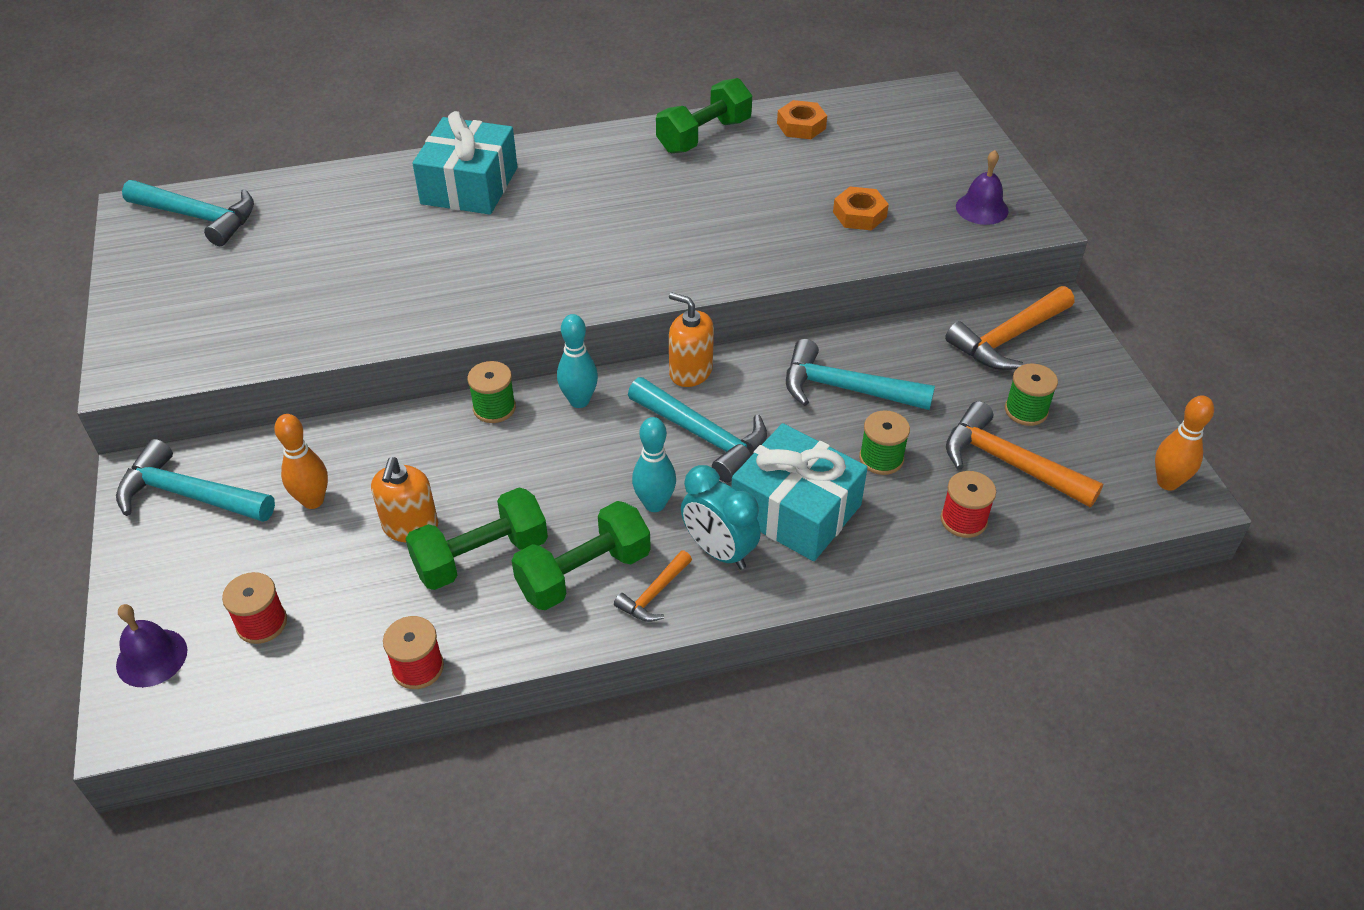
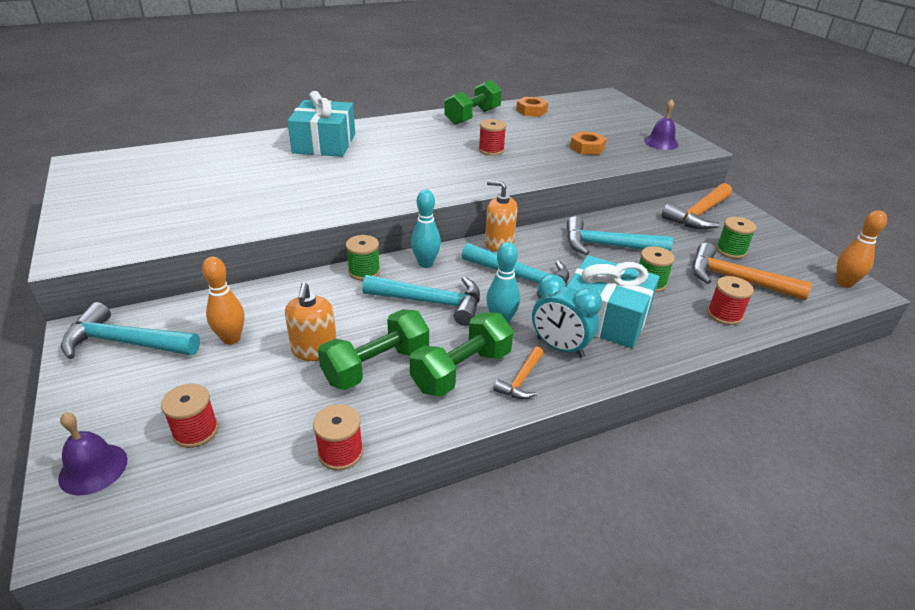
camera: 10 degrees left, 10 degrees down
turquoise hammer [122,180,254,246] -> turquoise hammer moved to [362,275,480,326]
none -> red spool [478,119,506,156]

